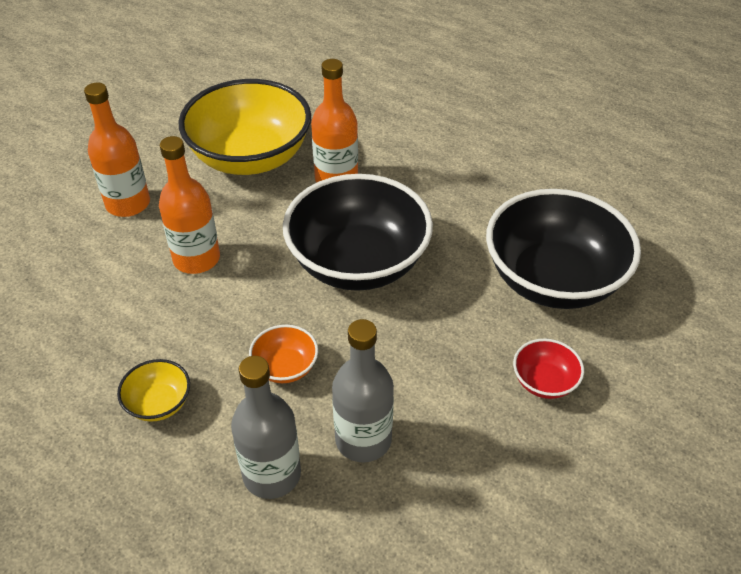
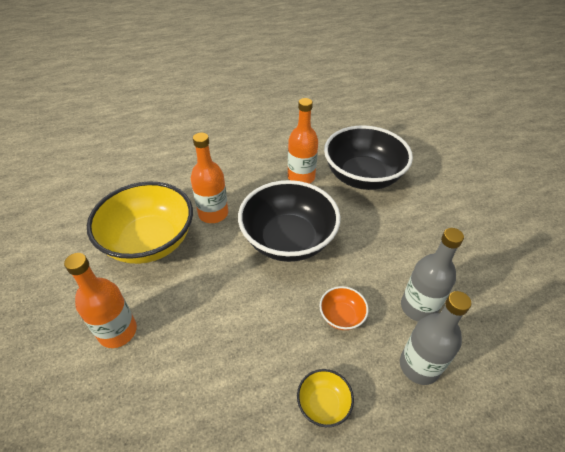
camera: 55 degrees left, 0 degrees up
orange bottle [159,136,220,274] -> orange bottle moved to [288,98,318,184]
red bowl [513,339,584,399] -> none

